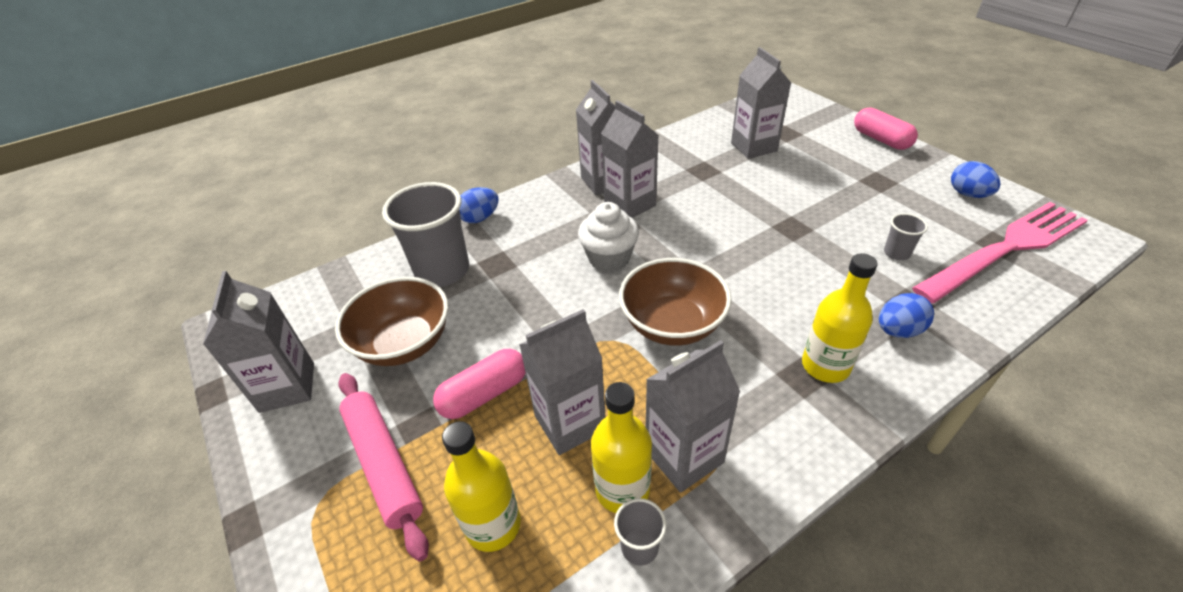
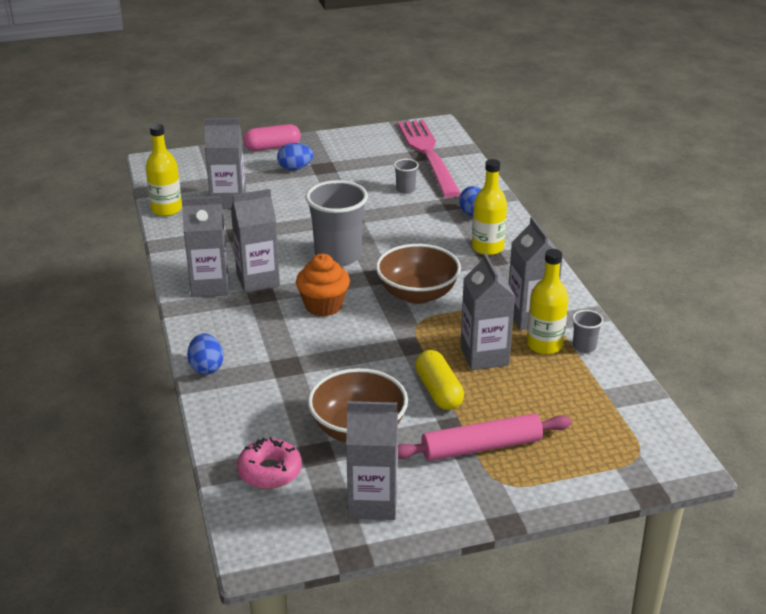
camera: 75 degrees left, 10 degrees down
grey cup [382,182,469,287] -> grey cup moved to [305,180,368,266]
pink capsule [433,349,526,419] -> yellow capsule [415,350,464,410]
yellow bottle [442,421,521,552] -> yellow bottle moved to [146,124,182,216]
white cupcake [578,202,639,272] -> orange cupcake [296,254,350,317]
blue egg [951,161,1001,198] -> blue egg moved to [277,143,314,171]
none -> pink donut [237,437,302,489]

